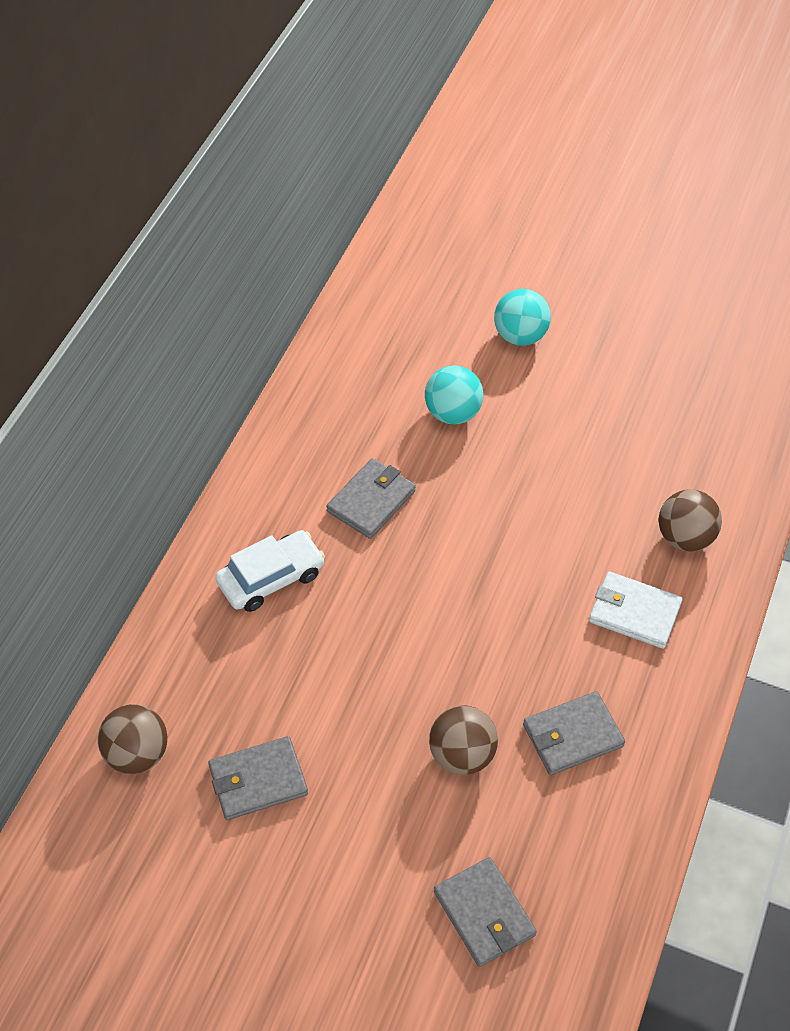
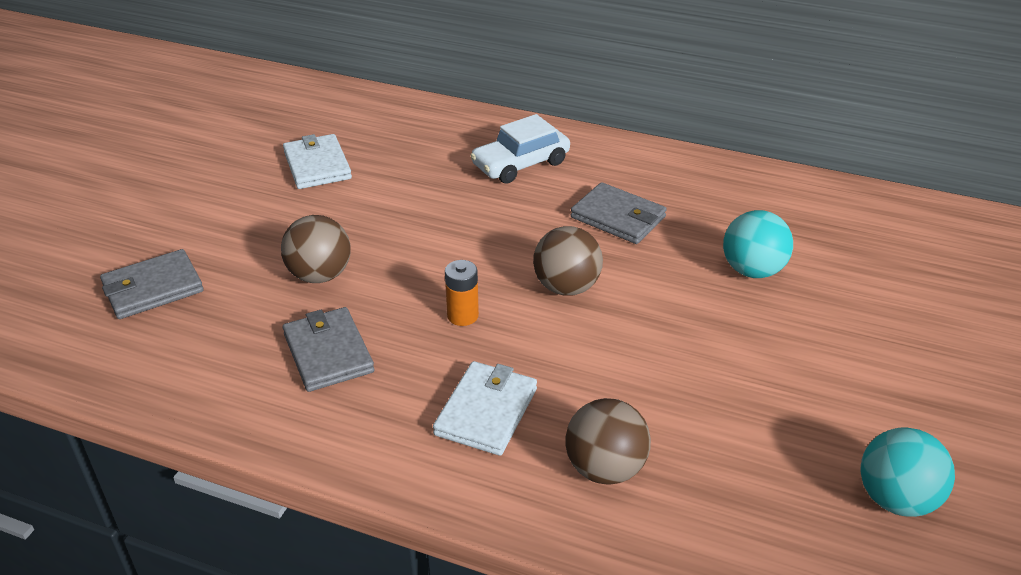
camera: 90 degrees right, 15 degrees down
brown ball [98,704,167,774] -> brown ball moved to [533,226,603,296]
grey wallet [208,736,308,820] -> white wallet [283,134,352,189]
white car [215,530,325,612] -> white car turned 90 degrees clockwise [470,114,570,184]
turquoise ball [494,289,551,346] -> turquoise ball moved to [860,427,955,517]
none -> orange battery [445,260,479,326]

